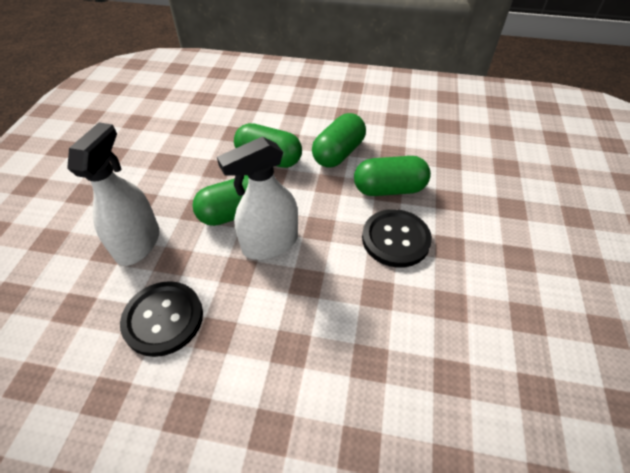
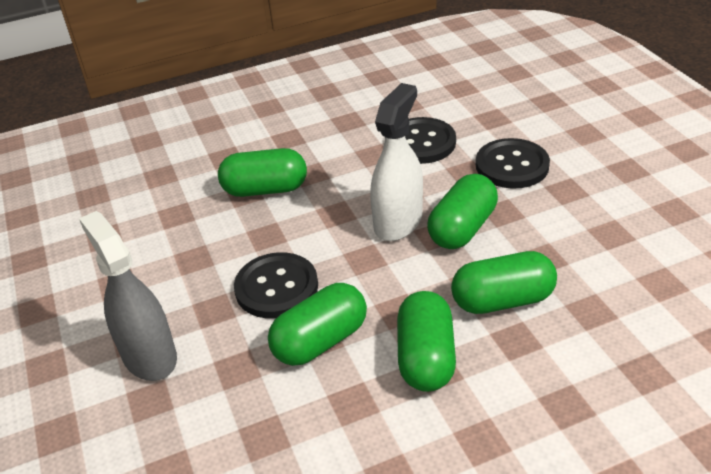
camera: 150 degrees right, 10 degrees down
white spray bottle [67,122,159,266] -> black button [476,138,550,189]
none -> grey spray bottle [79,211,177,381]
none -> green capsule [218,148,307,197]

